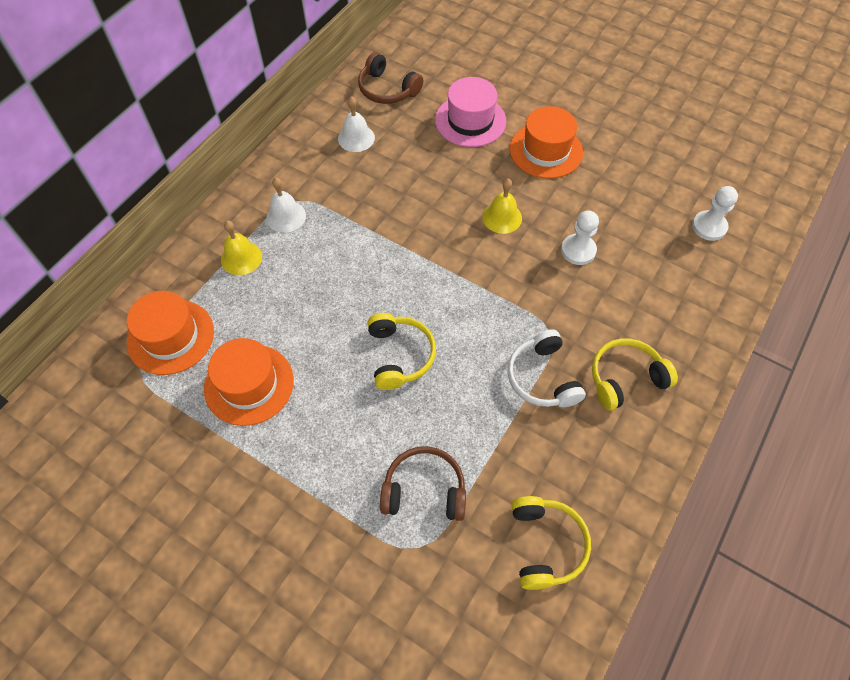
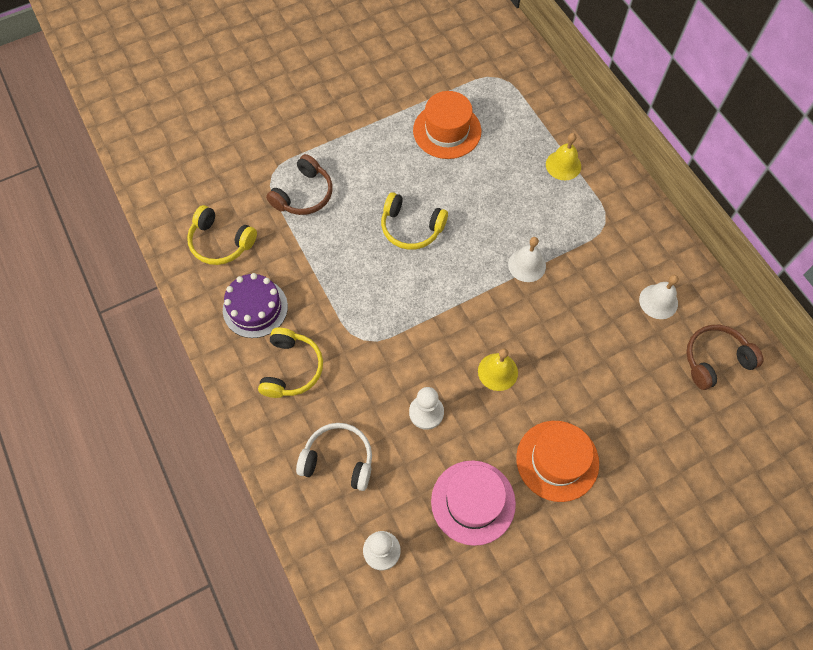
camera: 120 degrees right, 5 degrees up
orange hat [127,291,214,375] -> none
white bell [266,177,306,233] -> white bell moved to [508,237,546,282]
pink hat [435,77,506,147] -> pink hat moved to [431,460,516,546]
white headphones [507,329,586,407] -> white headphones moved to [296,423,372,491]
none -> purple cake [223,273,288,338]

